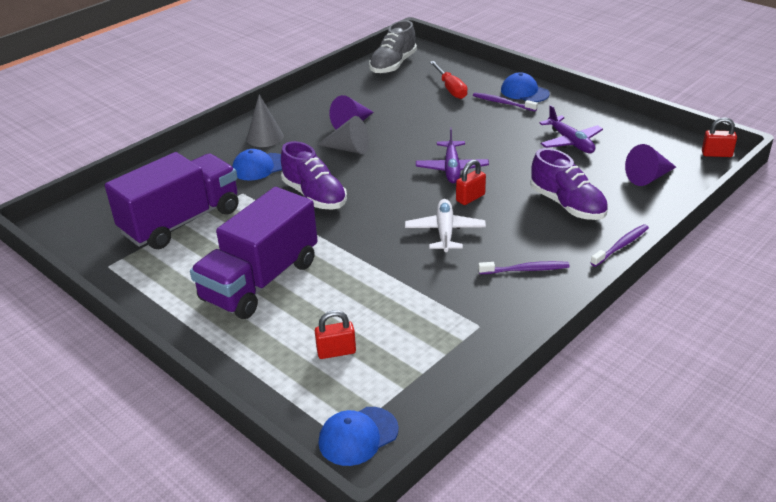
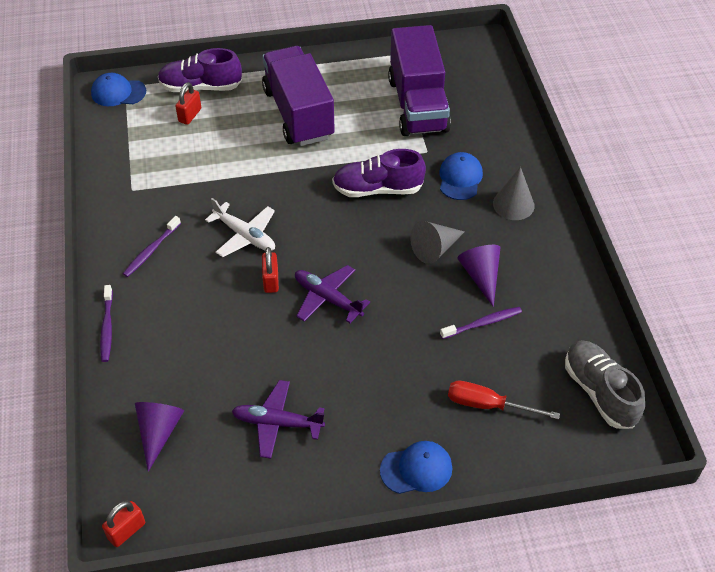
camera: 125 degrees right, 15 degrees up
blue cap [318,407,399,466] -> blue cap turned 90 degrees counterclockwise [91,73,146,106]
purple toothbrush [473,93,538,111] -> purple toothbrush moved to [440,307,522,339]
purple shoe [530,148,608,220] -> purple shoe moved to [158,48,242,92]

